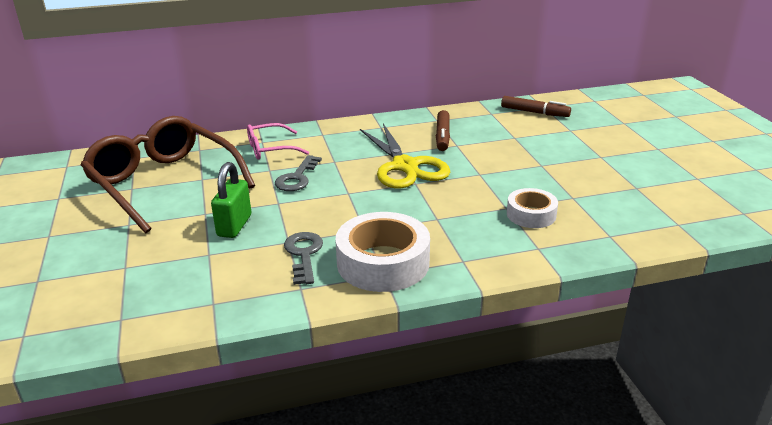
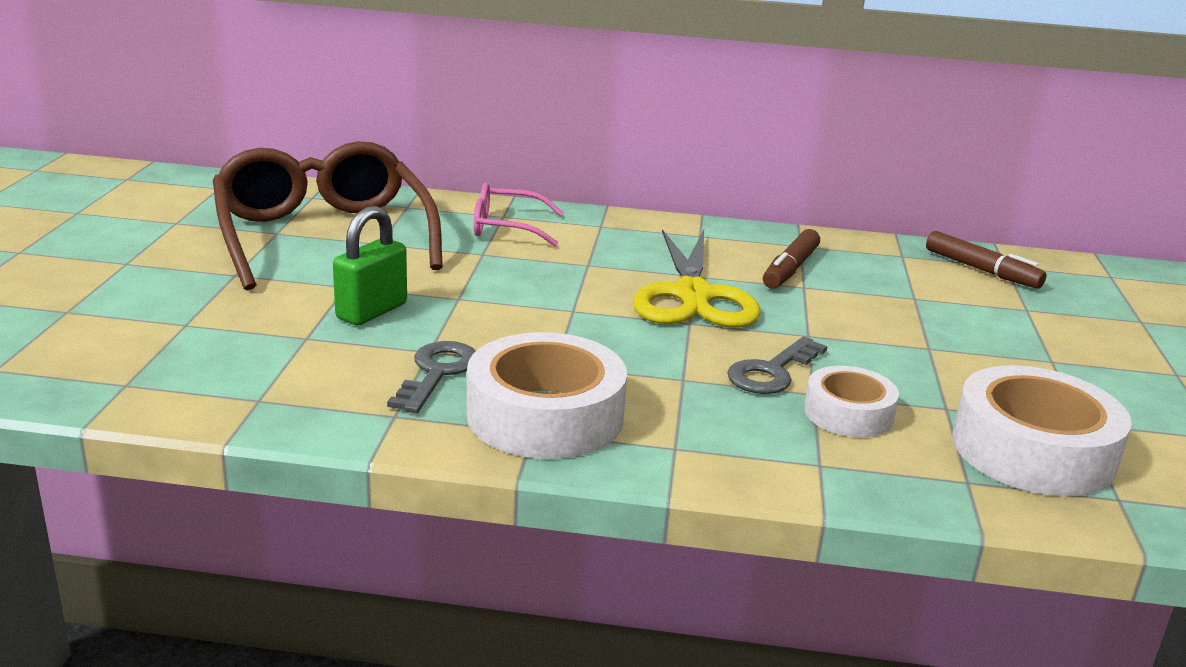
camera: 20 degrees right, 5 degrees down
grey key [275,155,322,191] -> grey key moved to [727,337,827,394]
none -> white tape [952,365,1132,496]

